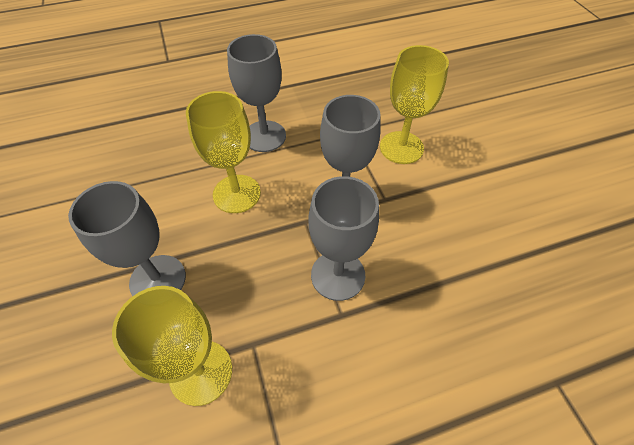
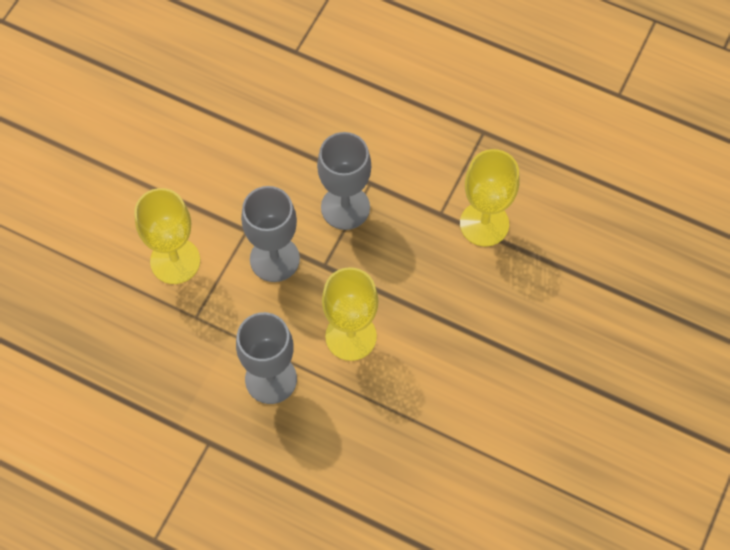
camera: 135 degrees left, 10 degrees up
grey goblet [68,181,186,296] -> none

